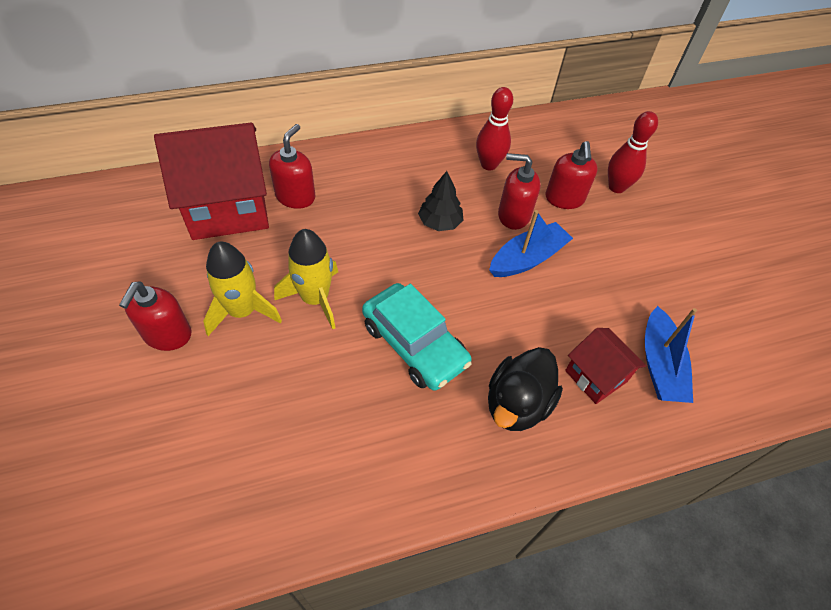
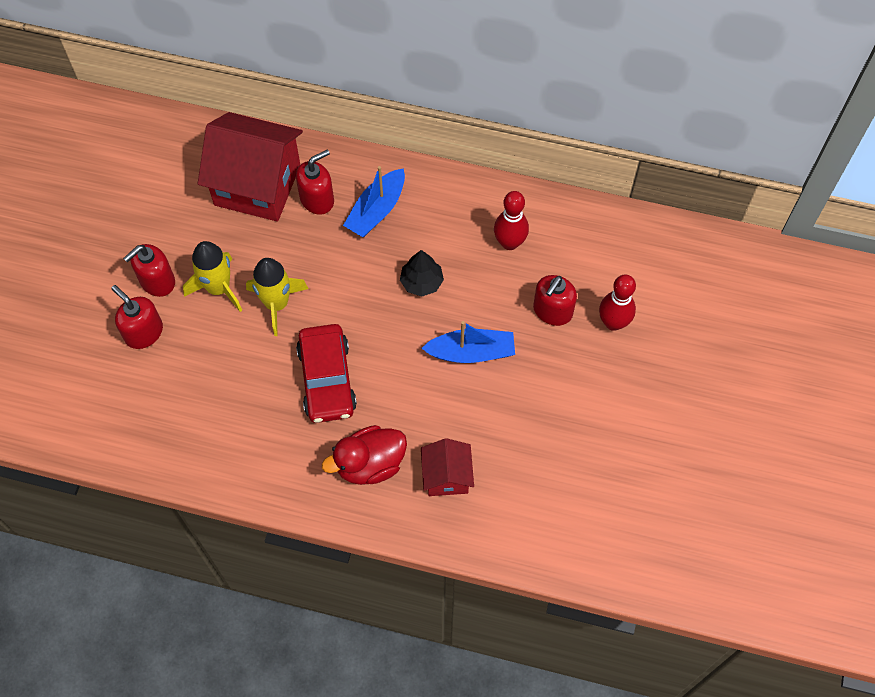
camera: 35 degrees right, 10 degrees up
turquoise car [362,283,472,391] -> red car [296,324,357,423]
black duck [488,347,563,431] -> red duck [322,425,407,485]
red soap dispenser [498,153,541,230] -> red soap dispenser moved to [111,285,163,349]
blue boat [645,306,697,403] -> blue boat moved to [343,166,405,237]

